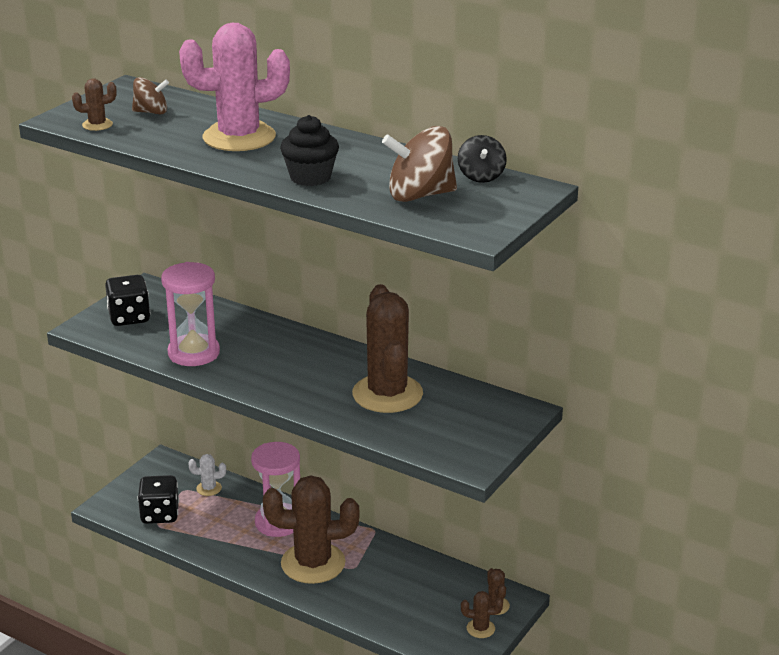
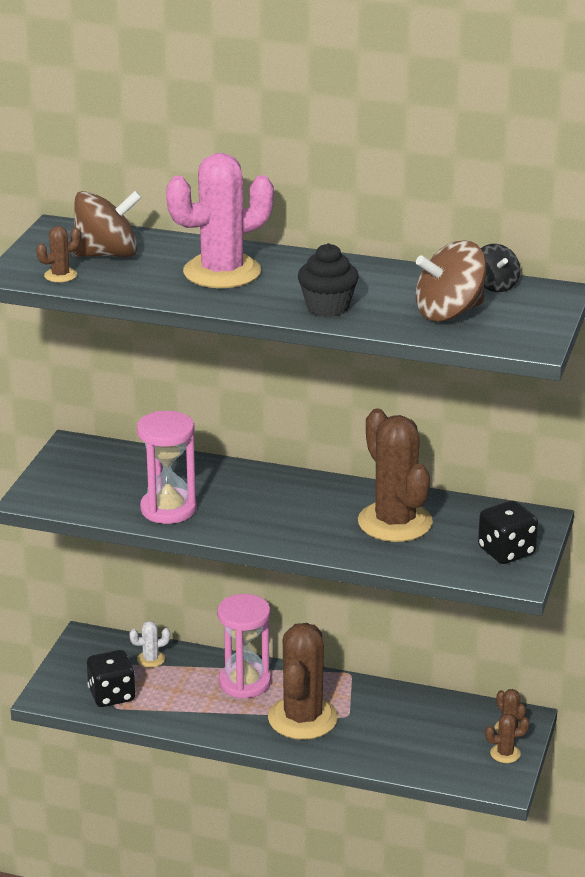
camera: 15 degrees left, 0 degrees up
black dice [105,275,151,326] -> black dice moved to [478,500,538,564]
brown spinning top [132,77,169,114] -> brown spinning top [71,191,142,257], size x1.73
brown cactus [263,475,359,584] -> brown cactus turned 60 degrees counterclockwise [268,623,338,740]

